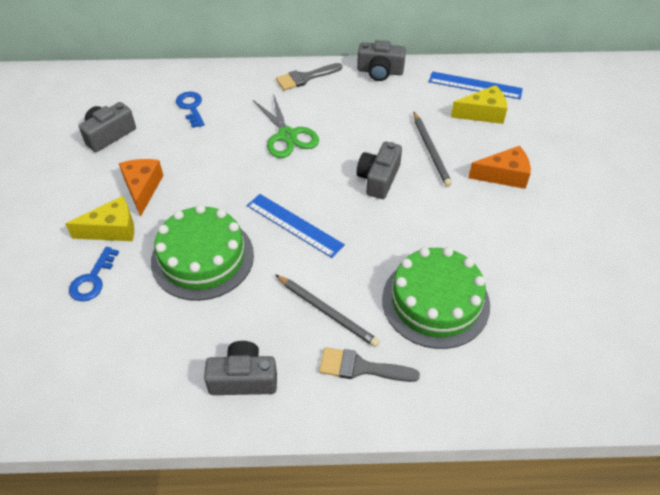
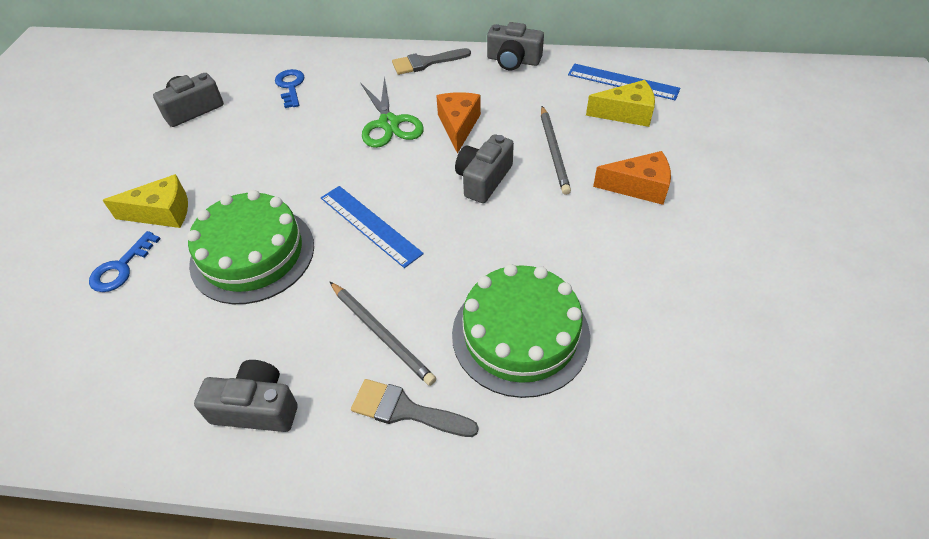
camera: 10 degrees right, 0 degrees up
orange cheese [119,159,164,217] -> orange cheese moved to [436,92,481,154]

